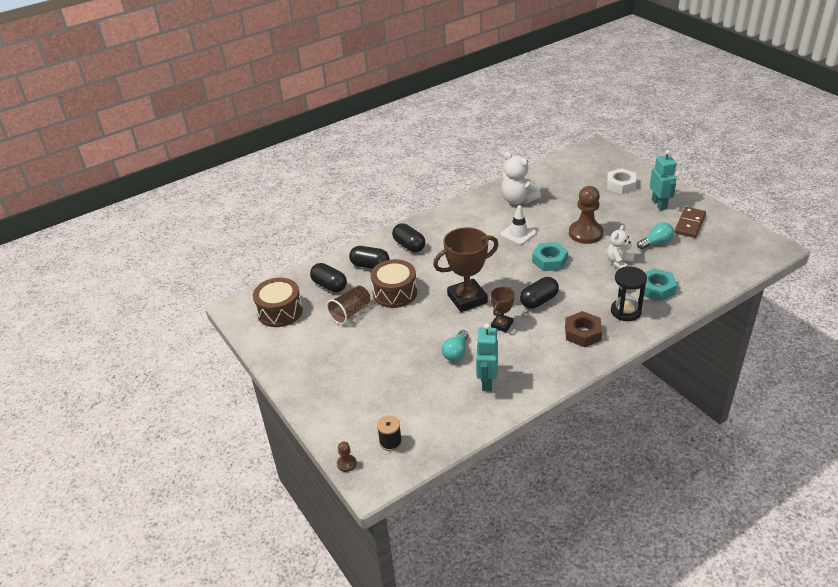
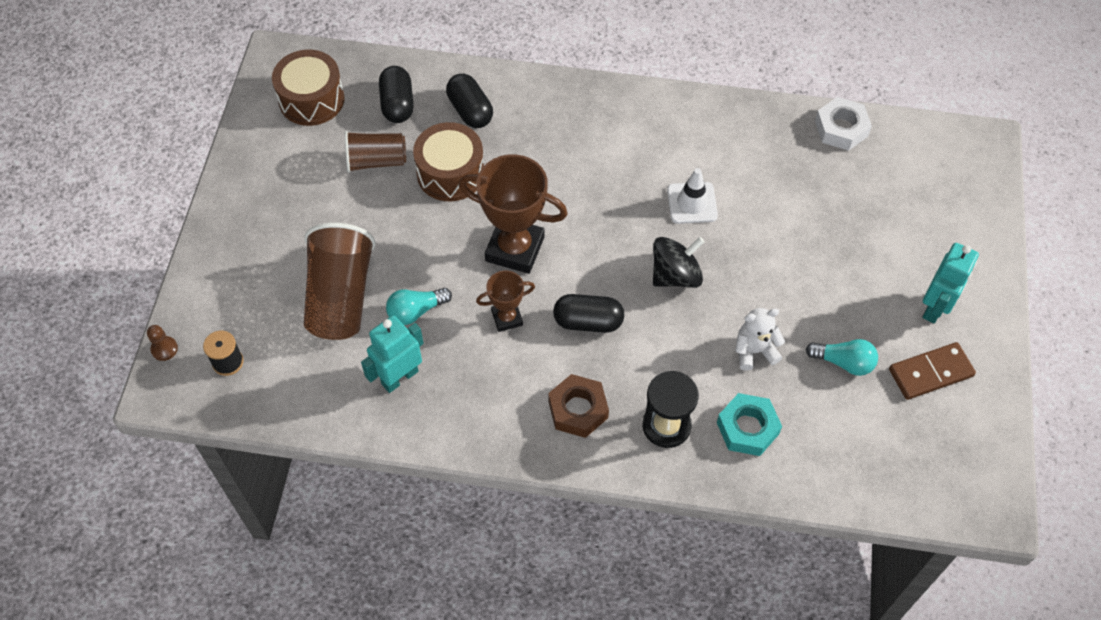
camera: 40 degrees right, 20 degrees up
black capsule [392,223,425,252] -> none
white teddy bear [501,151,541,205] -> none
turquoise nut [532,242,568,271] -> black spinning top [653,237,705,288]
brown pawn [569,186,603,244] -> none
white nut [607,168,637,194] -> white nut moved to [815,97,872,151]
none -> brown cup [304,223,376,340]

